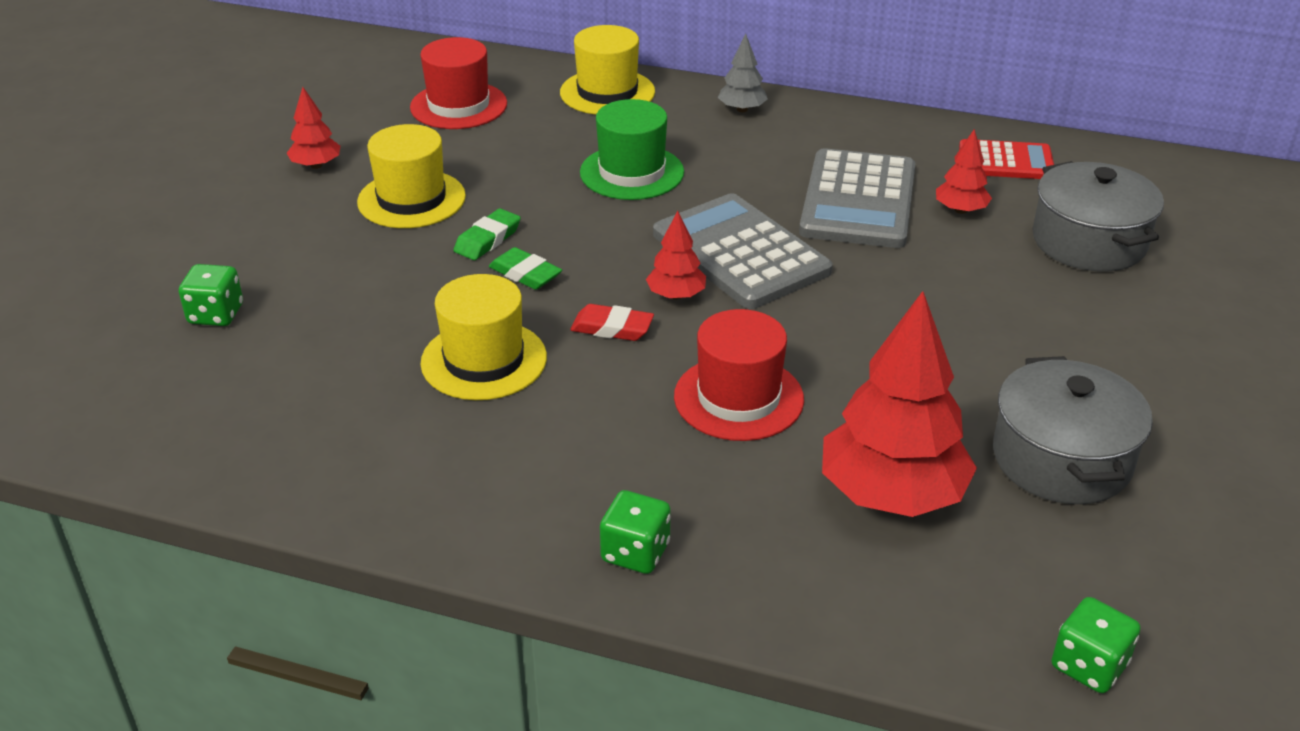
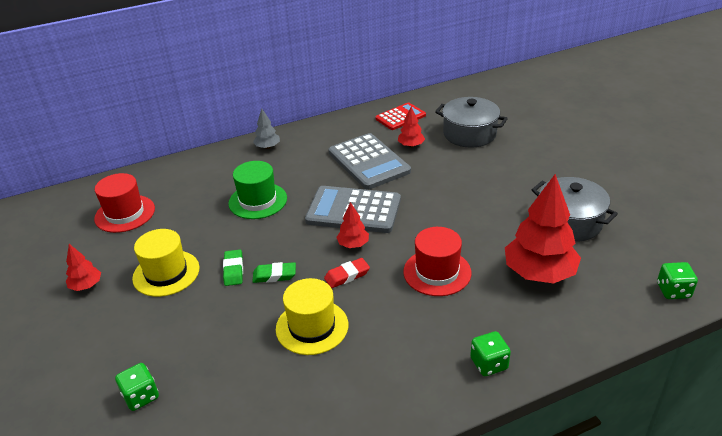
camera: 40 degrees left, 0 degrees up
yellow hat [560,25,655,115] -> none

